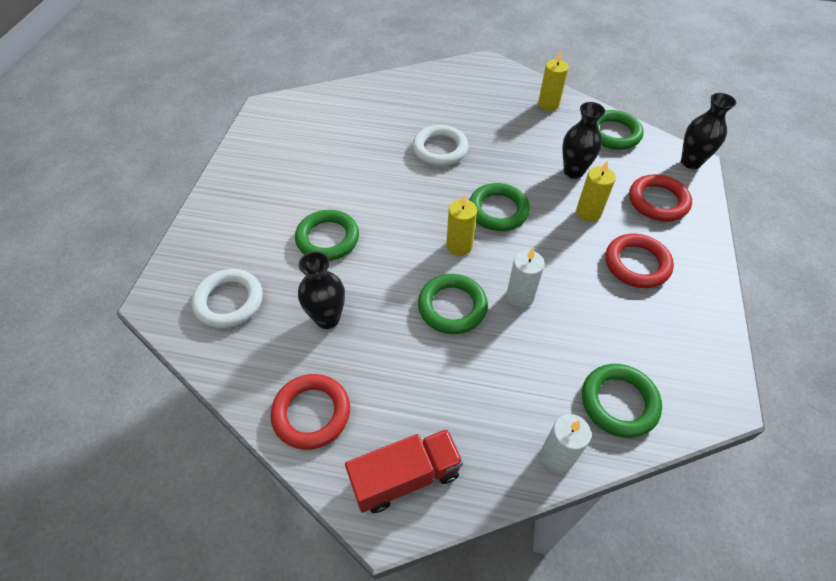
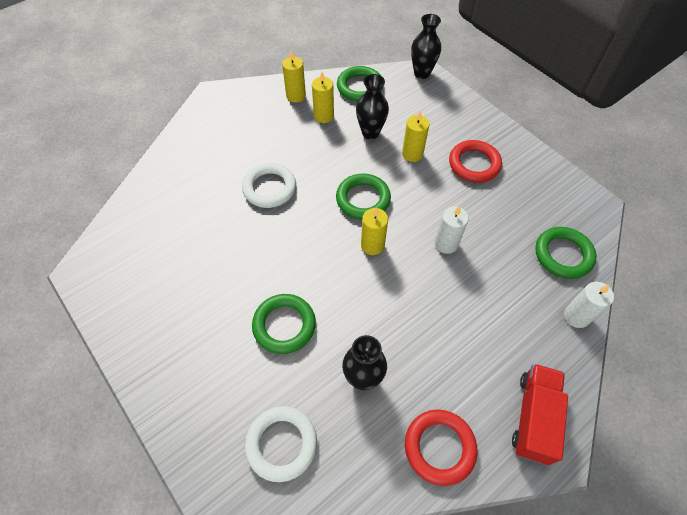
camera: 50 degrees left, 5 degrees up
green ring [418,274,488,334] -> none
red ring [629,174,692,221] -> none
none -> yellow candle [312,72,334,123]

